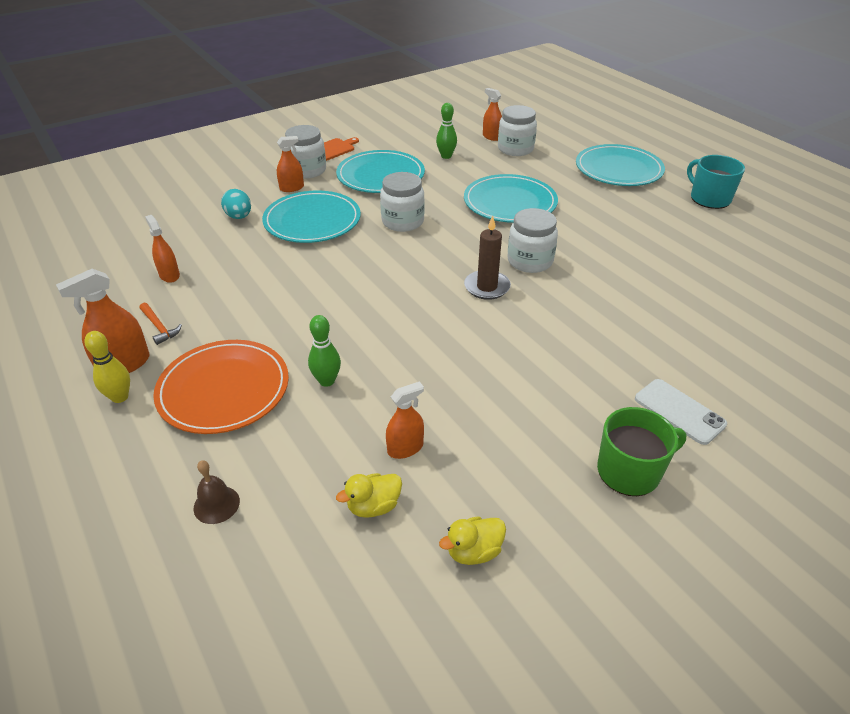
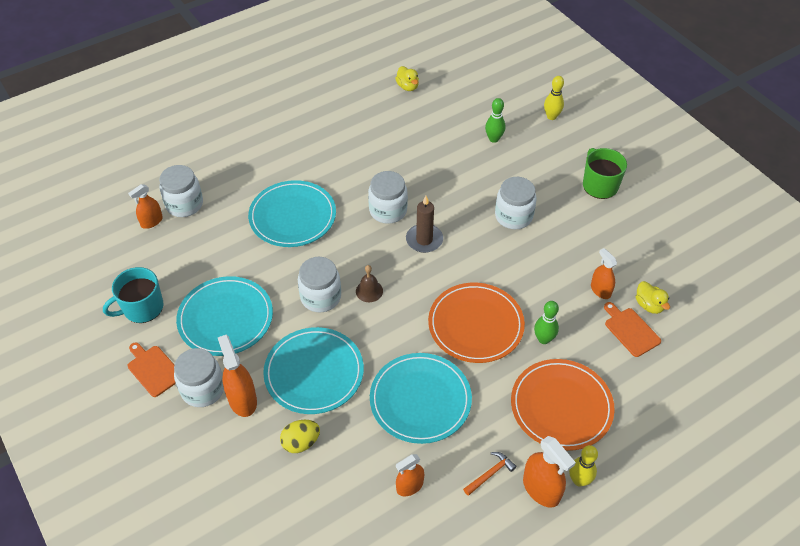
camera: 90 degrees left, 10 degrees up
brown bell [193,460,240,524] -> brown bell moved to [356,265,383,302]
turquoise egg [221,189,251,219] -> yellow egg [280,420,320,453]
orange spray bottle [277,136,304,192] -> orange spray bottle [218,335,257,417], size x1.52
green bowling pin [436,103,457,159] -> green bowling pin moved to [485,98,505,143]
yellow duck [439,517,506,565] -> yellow duck moved to [395,66,419,91]
turquoise plate [576,144,665,186] -> turquoise plate moved to [370,353,472,444]
white phone [635,379,727,445] -> none
turquoise mug [687,155,745,209] -> turquoise mug moved to [103,267,163,323]
none -> orange plate [428,283,525,363]
none -> white jar [495,177,536,229]
none -> yellow bowling pin [544,76,564,120]
none -> orange cutting board [604,302,661,357]

